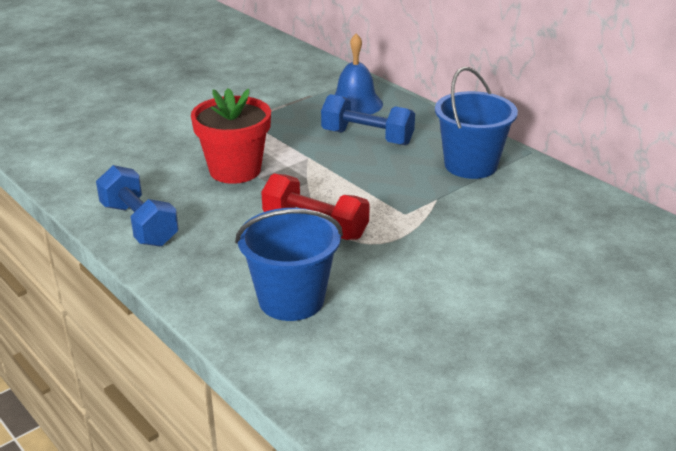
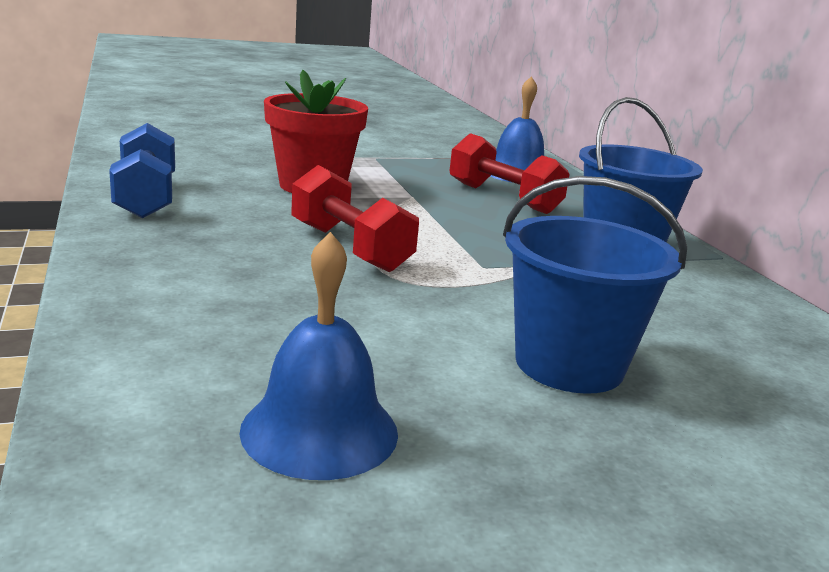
camera: 20 degrees right, 10 degrees down
blue bucket [235,208,343,321] -> blue bucket moved to [503,176,687,394]
blue dumbbell [321,94,415,145] -> red dumbbell [450,133,570,214]
none -> blue bell [239,232,398,480]

